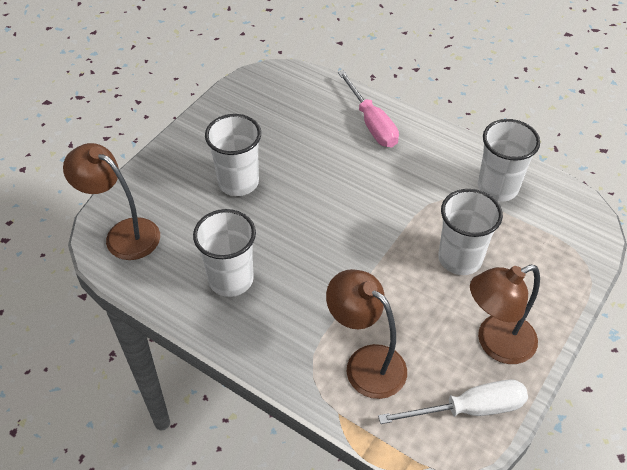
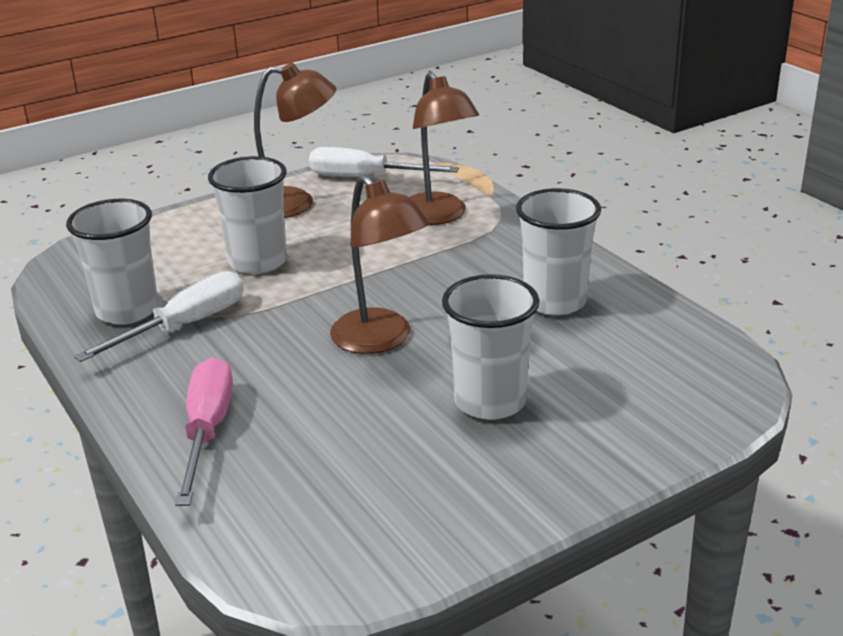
camera: 155 degrees left, 20 degrees down
brown lamp [63,143,160,260] -> brown lamp moved to [330,175,430,354]
none -> white screwdriver [74,271,244,362]

